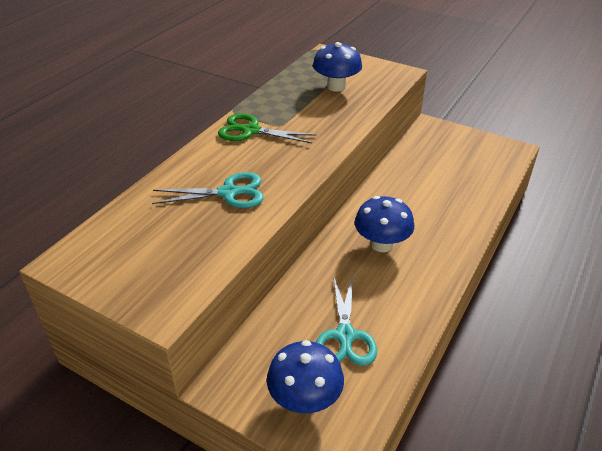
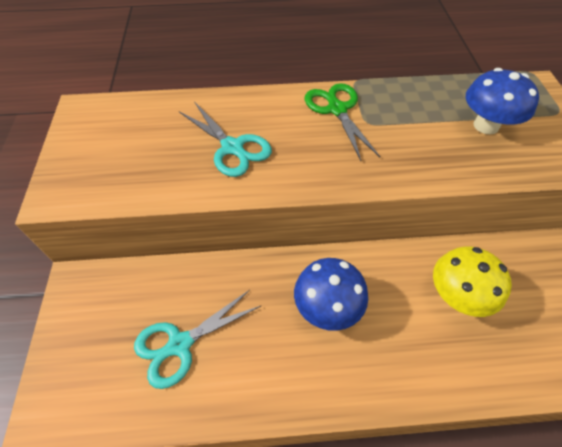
camera: 55 degrees right, 15 degrees up
blue mushroom [267,340,344,413] -> none
none -> yellow mushroom [433,246,512,317]

